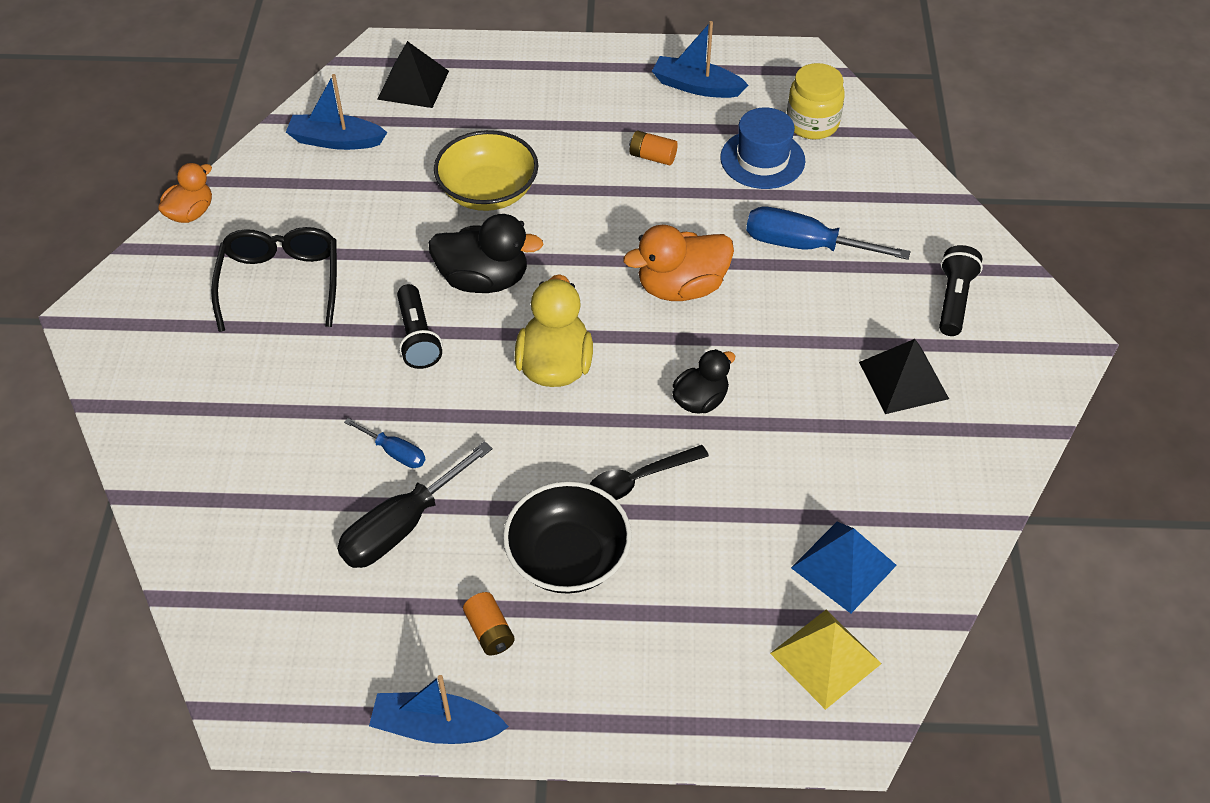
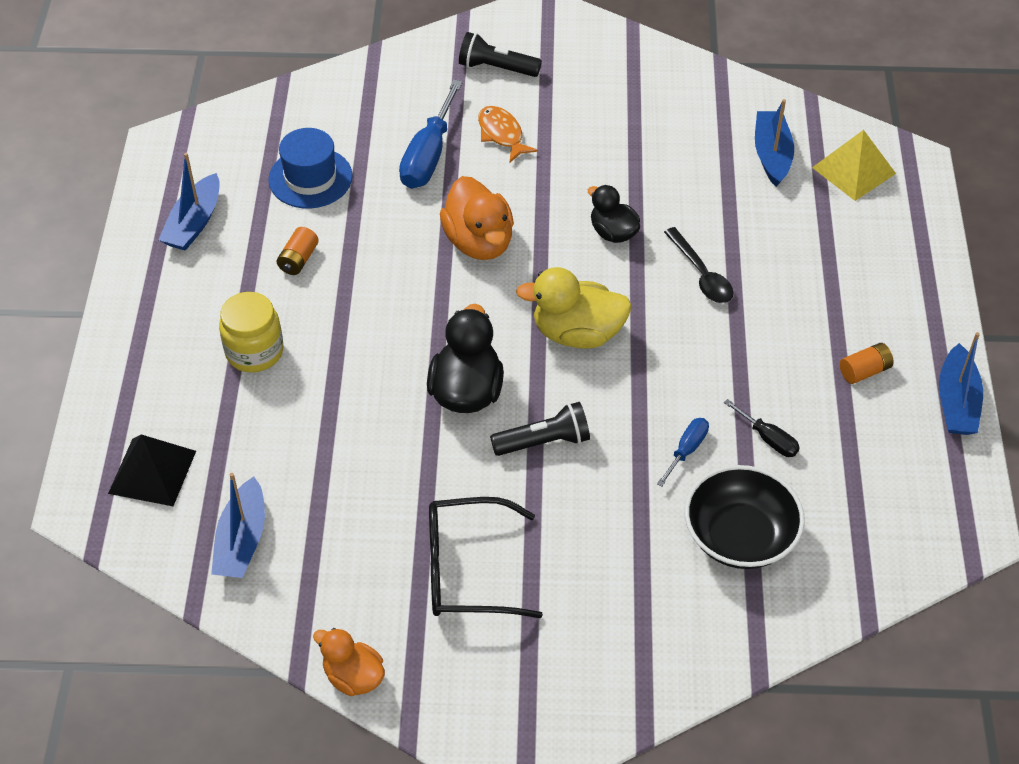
camera: 90 degrees left, 0 degrees up
black screwdriver [337,441,493,568] -> black screwdriver [724,399,800,457], size x0.53
yellow bowl [434,130,539,211] -> none
black bowl [503,481,632,594] -> black bowl moved to [685,465,805,569]
yellow jar [787,63,845,139] -> yellow jar moved to [219,292,283,373]
blue pyramid [791,522,897,613] -> blue boat [755,99,794,187]
black pyramid [859,339,949,414] -> none
none -> orange fish [478,106,538,162]

